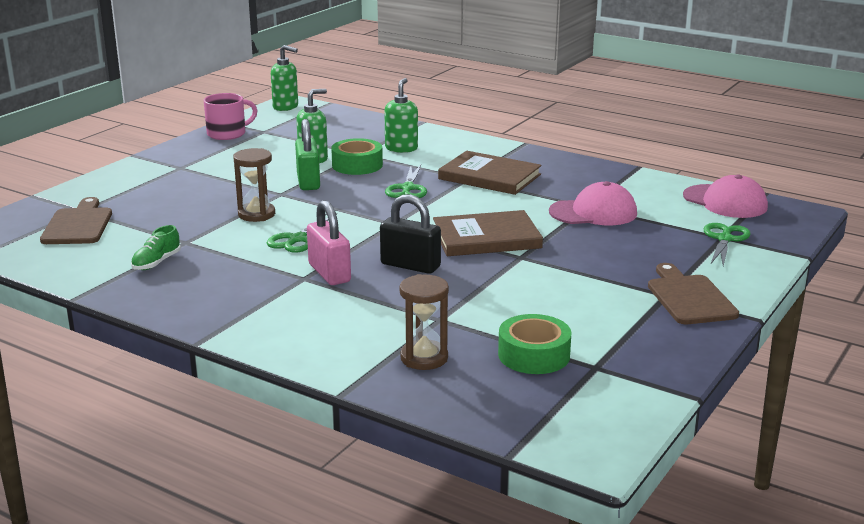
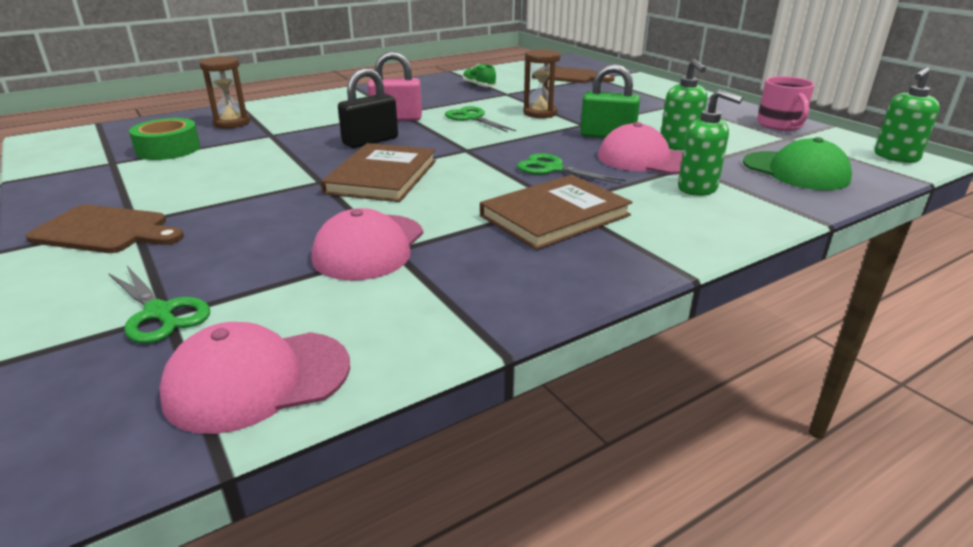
camera: 115 degrees right, 5 degrees up
green tape [331,138,383,175] -> pink cap [598,122,683,174]
none -> green cap [743,137,852,190]

